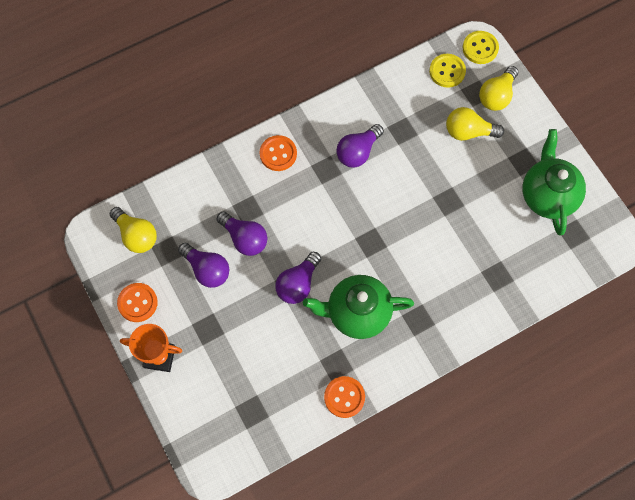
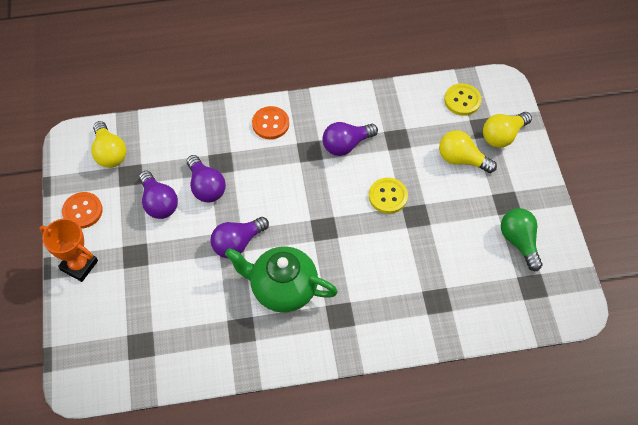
camera: 20 degrees right, 10 degrees down
orange button [324,376,365,418] -> none
yellow button [463,31,499,64] -> yellow button moved to [369,178,408,214]
green teapot [522,129,586,235] -> green light bulb [501,208,543,271]

